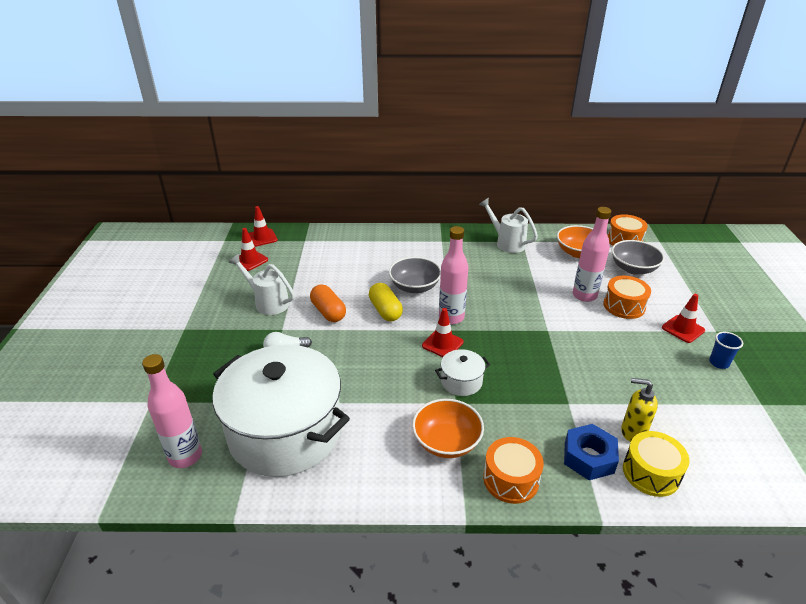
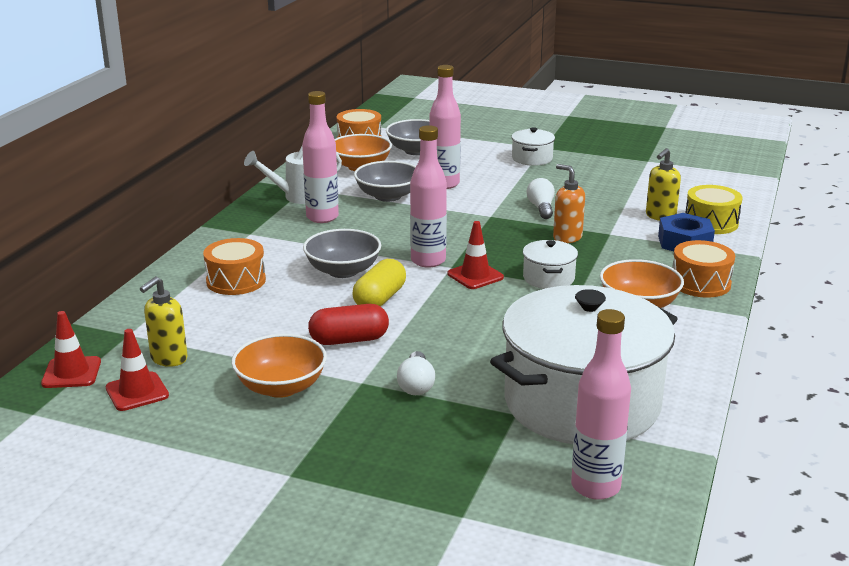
camera: 70 degrees left, 10 degrees down
white watering can [228,254,295,315] -> orange bowl [231,334,327,398]
orange capsule [310,284,346,322] -> red capsule [308,304,389,345]
yellow capsule [369,283,403,321] -> yellow capsule turned 60 degrees counterclockwise [352,259,406,307]
orange drum [603,276,651,319] -> orange drum moved to [203,238,266,295]
red traffic cone [662,294,705,343] -> white pot [511,127,555,166]
blue cup [709,332,743,369] -> none
none -> yellow soap dispenser [140,277,188,367]
none -> pink bottle [302,91,339,223]
none -> grey bowl [354,161,416,202]
none -> white light bulb [527,178,555,219]
none -> orange soap dispenser [553,164,585,243]

